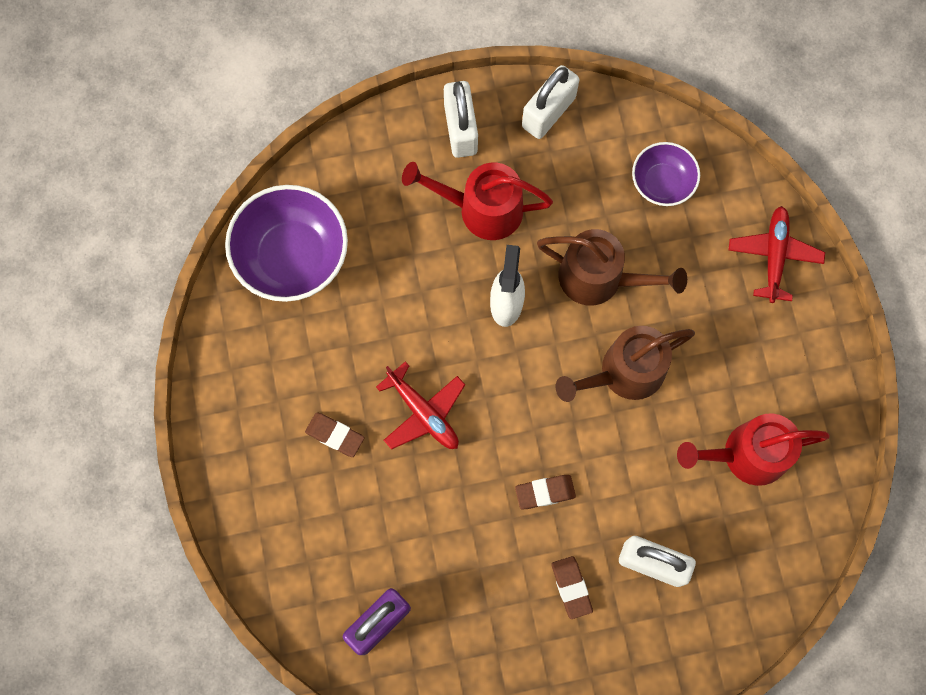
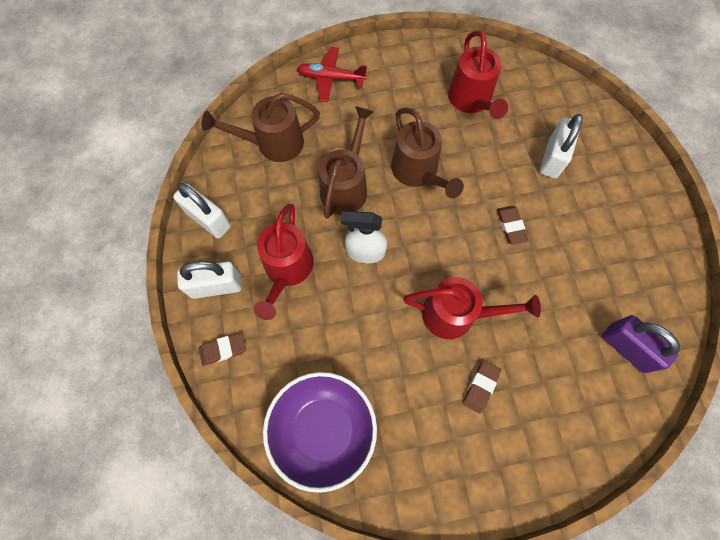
camera: 90 degrees left, 5 degrees down
red plane [376,361,465,450] -> red watering can [403,277,541,339]
brown eraser [551,556,593,619] -> brown eraser moved to [199,333,246,366]
purple bowl [632,142,700,206] -> brown watering can [202,93,320,162]

